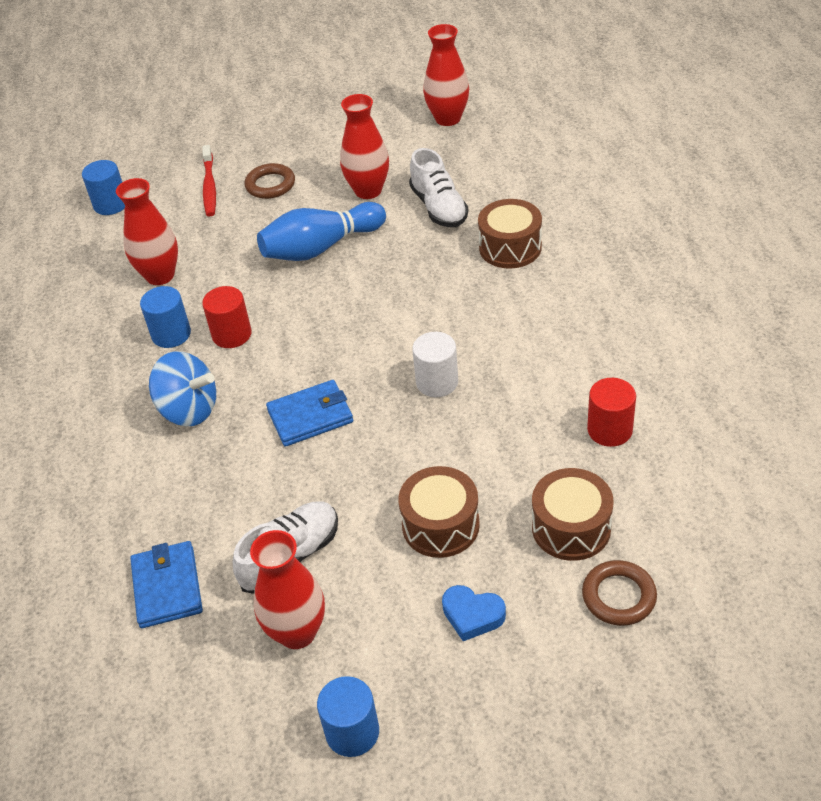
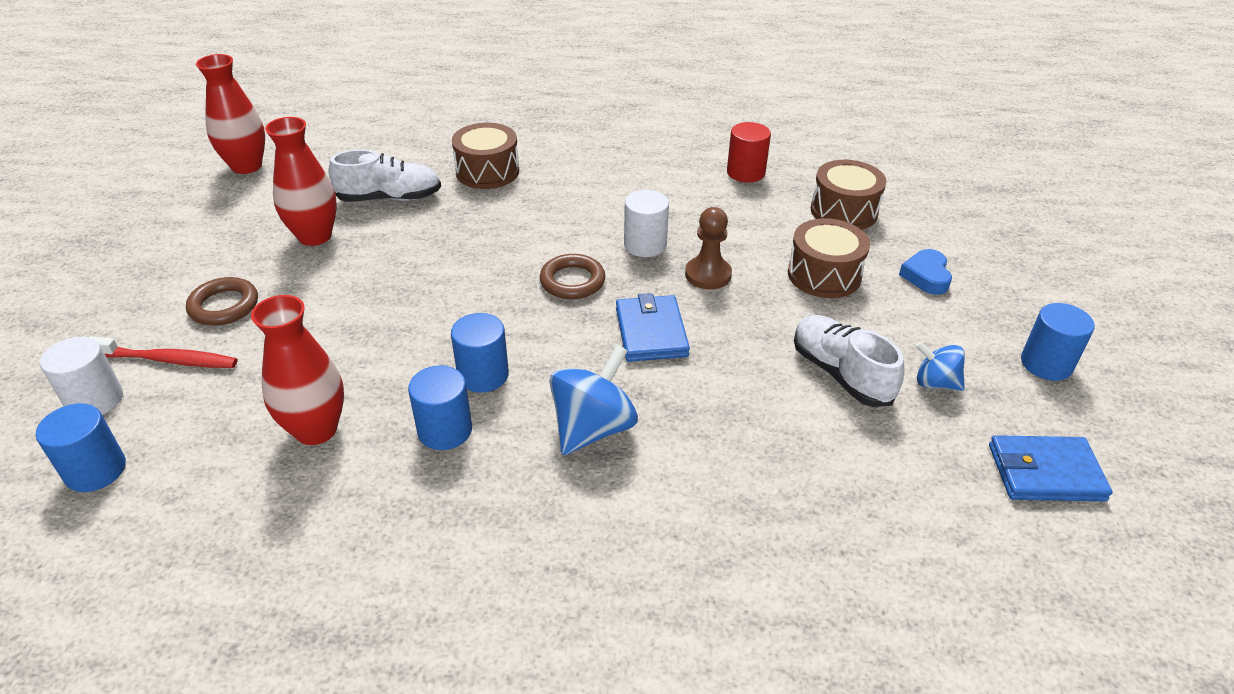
camera: 80 degrees left, 5 degrees down
blue wallet [130,541,203,628] -> blue wallet moved to [989,435,1112,501]
red cylinder [202,286,252,348] -> blue cylinder [451,313,509,393]
red vase [250,530,325,649] -> blue spinning top [916,341,965,391]
blue bowling pin [257,202,386,261] -> none
blue heart [442,585,506,641] -> blue heart turned 150 degrees clockwise [899,249,952,295]
brown ring [582,560,657,626] -> brown ring moved to [540,254,605,299]
none -> white cylinder [40,337,123,415]
none -> brown pawn [685,207,732,290]

